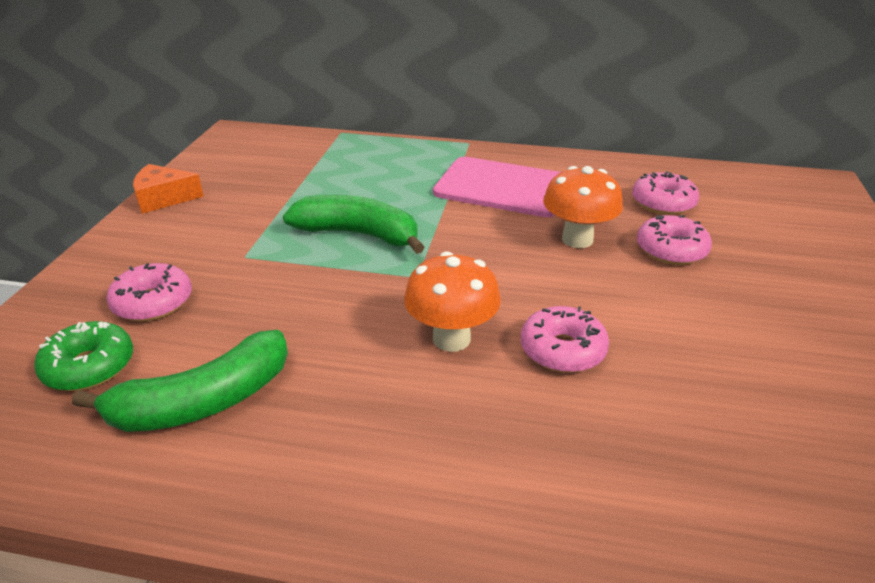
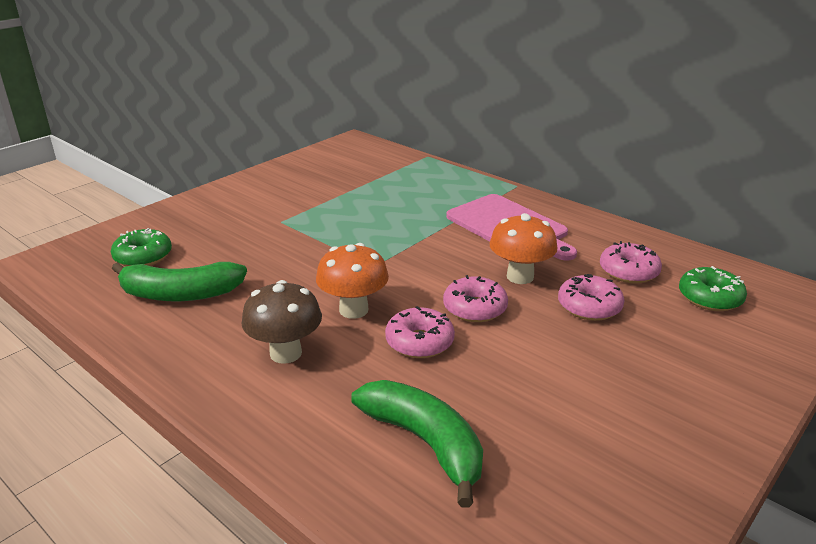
camera: 30 degrees right, 5 degrees down
pink donut [106,263,192,322] -> pink donut moved to [443,275,508,322]
orange cheese [133,164,204,214] -> none
green banana [283,195,425,254] -> green banana moved to [351,380,483,508]
none -> brown mushroom [241,280,322,364]
none -> green donut [679,266,747,311]

